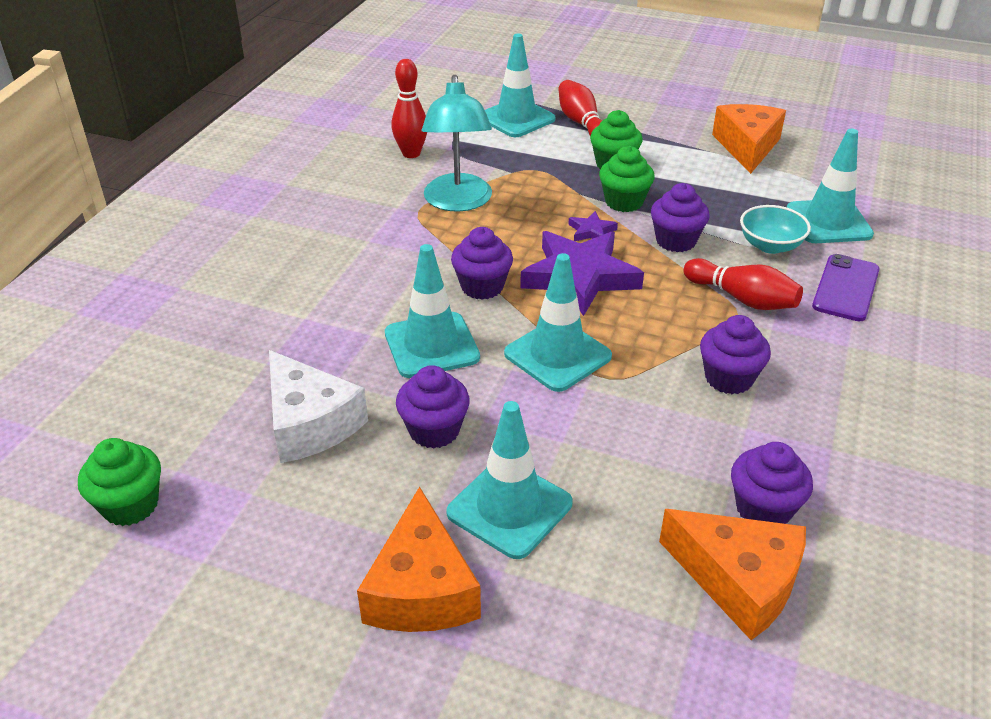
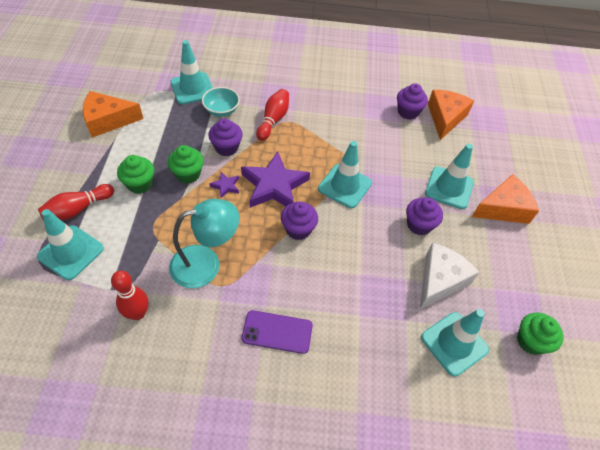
camera: 110 degrees left, 15 degrees up
turquoise traffic cone [385,244,480,378] -> turquoise traffic cone moved to [421,309,489,376]
purple cupcake [700,315,771,394] -> none
purple phone [812,254,880,321] -> purple phone moved to [242,310,313,354]

